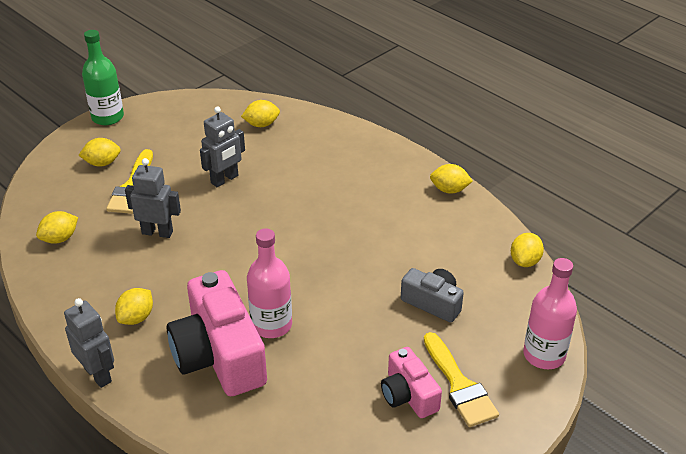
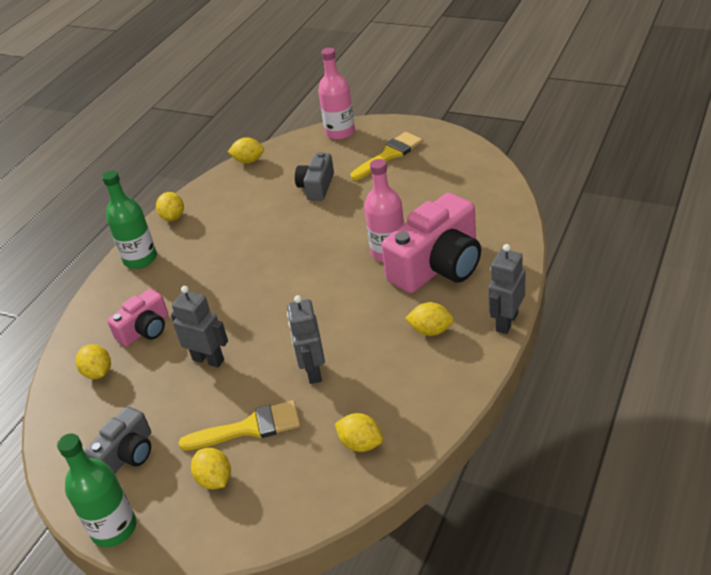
camera: 105 degrees left, 0 degrees up
pink camera [381,347,442,418] -> pink camera moved to [107,289,168,347]
none -> grey camera [85,406,151,473]
none -> green bottle [102,170,157,269]

